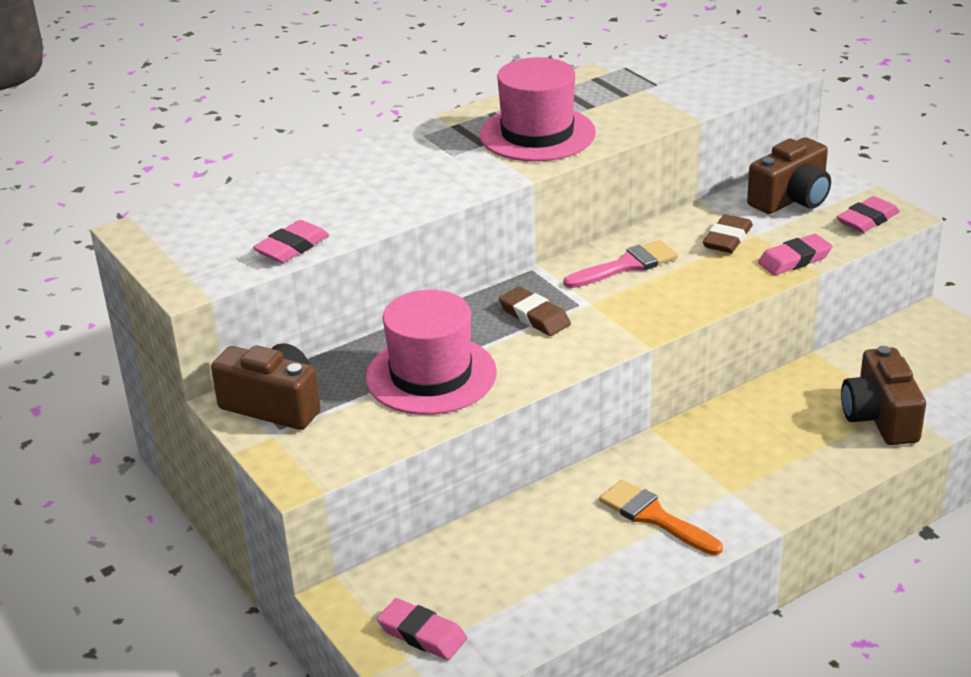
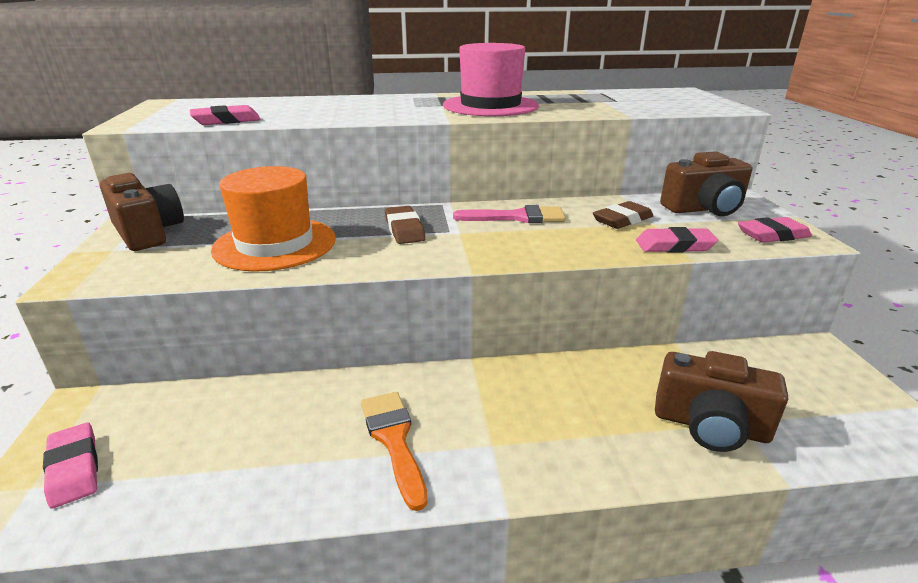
camera: 25 degrees right, 5 degrees down
pink hat [366,290,497,415] -> orange hat [211,166,336,272]
brown camera [841,346,926,445] -> brown camera turned 90 degrees counterclockwise [655,351,788,452]

